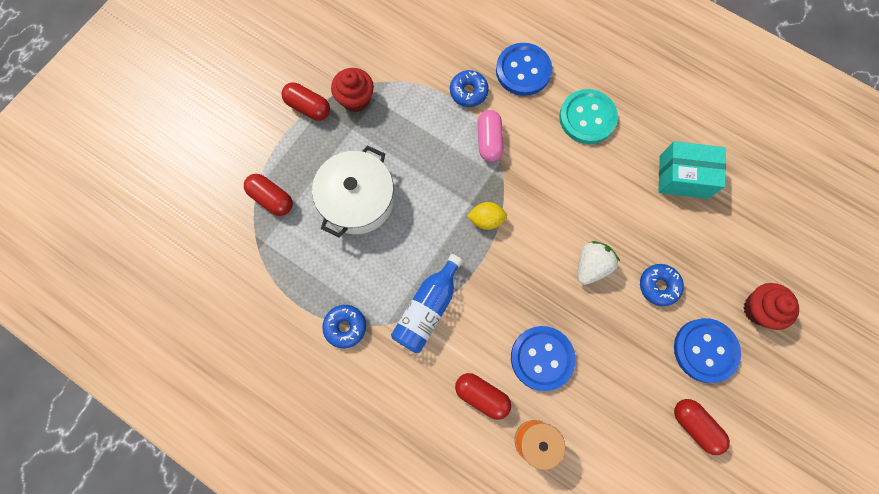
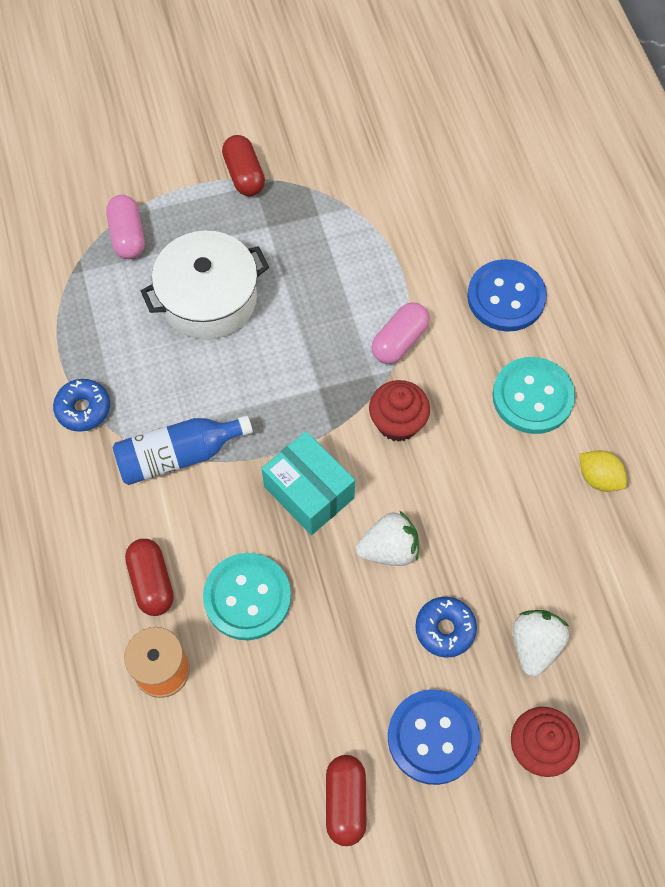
camera: 40 degrees right, 10 degrees down
red capsule [244,174,293,216] -> pink capsule [106,195,145,259]
red cupcake [331,68,374,112] -> red cupcake moved to [369,380,430,442]
blue donut [450,70,489,107] -> none
yellow lemon [467,202,507,230] -> yellow lemon moved to [579,450,627,492]
blue button [511,326,576,391] -> turquoise button [203,553,291,640]
turquoise box [659,141,726,199] -> turquoise box moved to [261,431,355,535]
none -> white strawberry [513,610,569,676]

